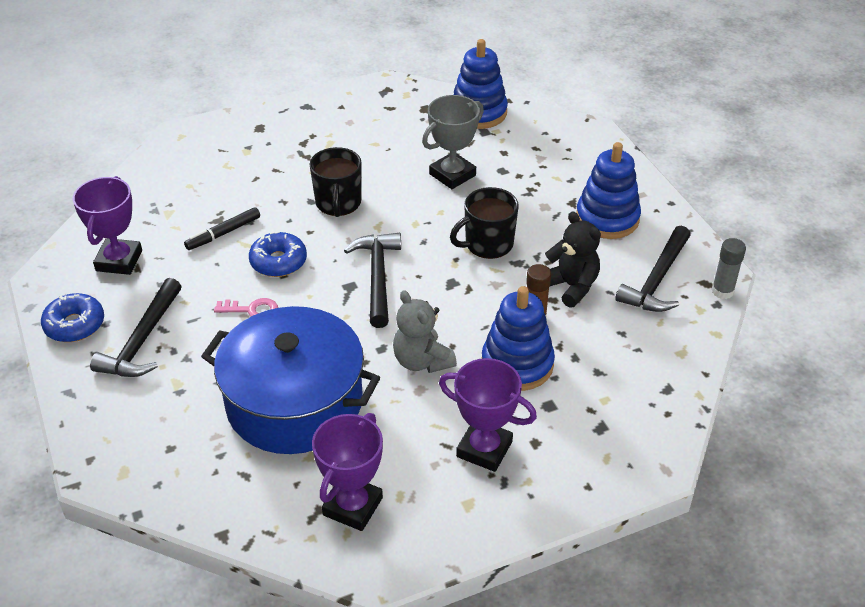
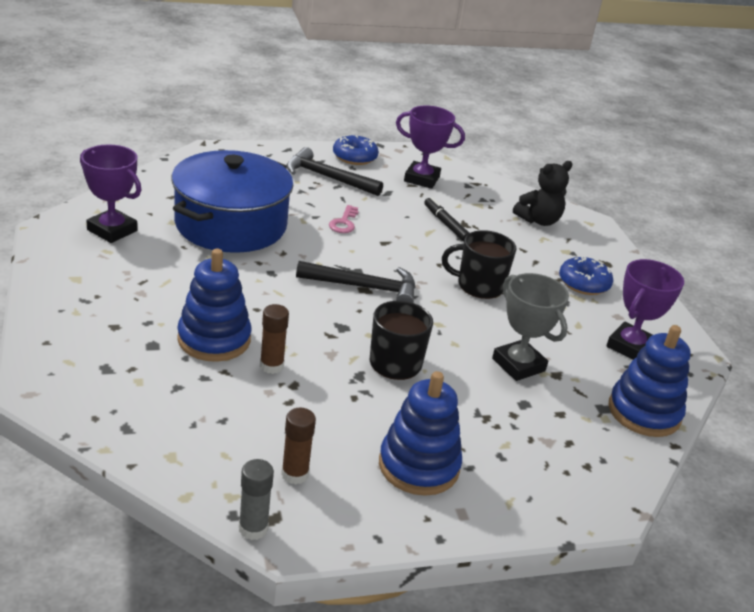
camera: 95 degrees right, 10 degrees down
blue donut [249,231,307,277] -> blue donut moved to [559,256,613,295]
grey teddy bear [393,290,457,373] -> none
purple trophy [439,358,537,472] -> purple trophy moved to [606,259,684,359]
black teddy bear [545,211,601,308] -> black teddy bear moved to [513,161,572,226]
black hammer [615,226,691,312] -> brown glue stick [281,408,316,485]

